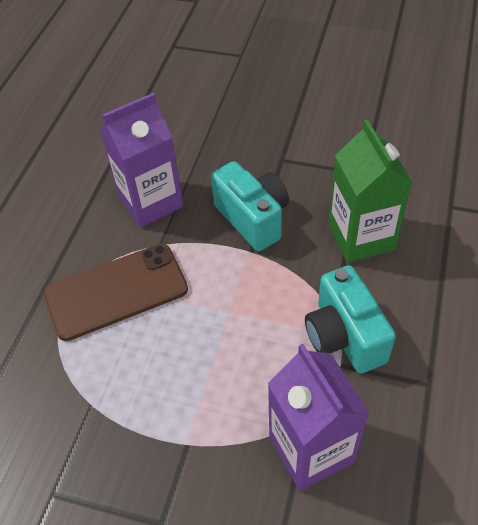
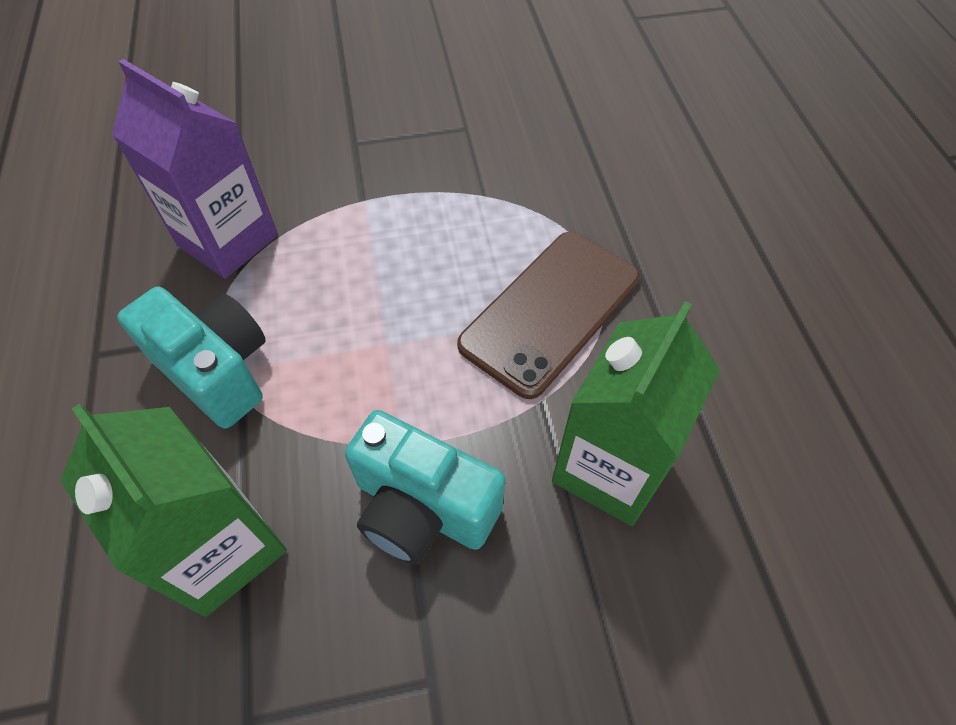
camera: 150 degrees right, 5 degrees up
purple carton [99,93,184,227] -> green carton [552,301,720,526]

